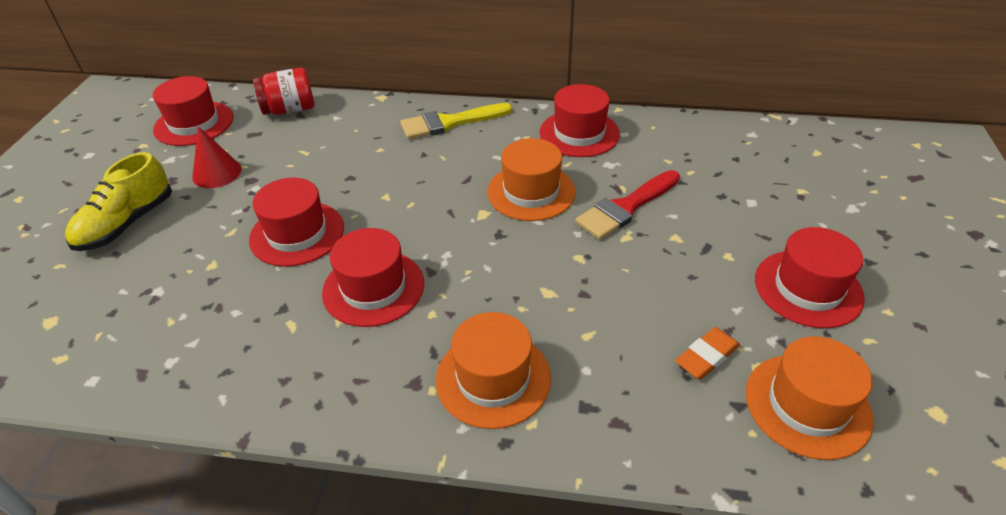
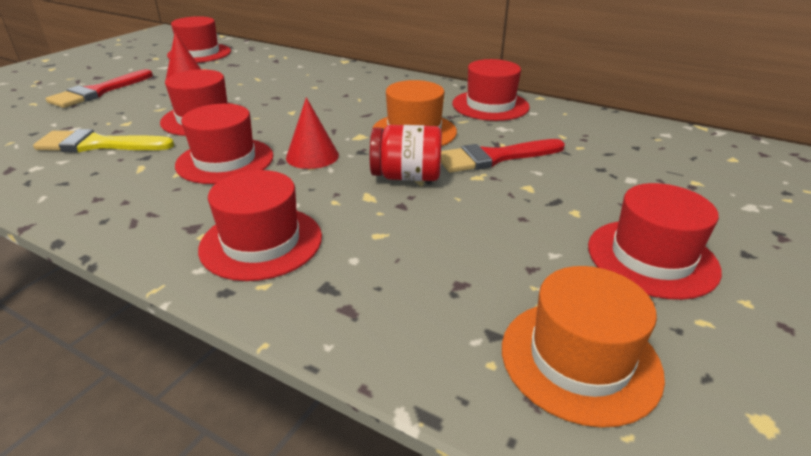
camera: 20 degrees right, 10 degrees down
yellow shoe [65,152,172,251] -> red brush [46,69,153,108]
red jar [253,68,315,115] -> red jar moved to [370,125,442,181]
yellow brush [400,103,512,139] -> yellow brush moved to [33,129,174,152]
orange hat [436,312,551,429] -> red hat [198,170,322,281]
orange eraser [675,327,740,379] -> none
none -> red cone [286,97,339,169]

